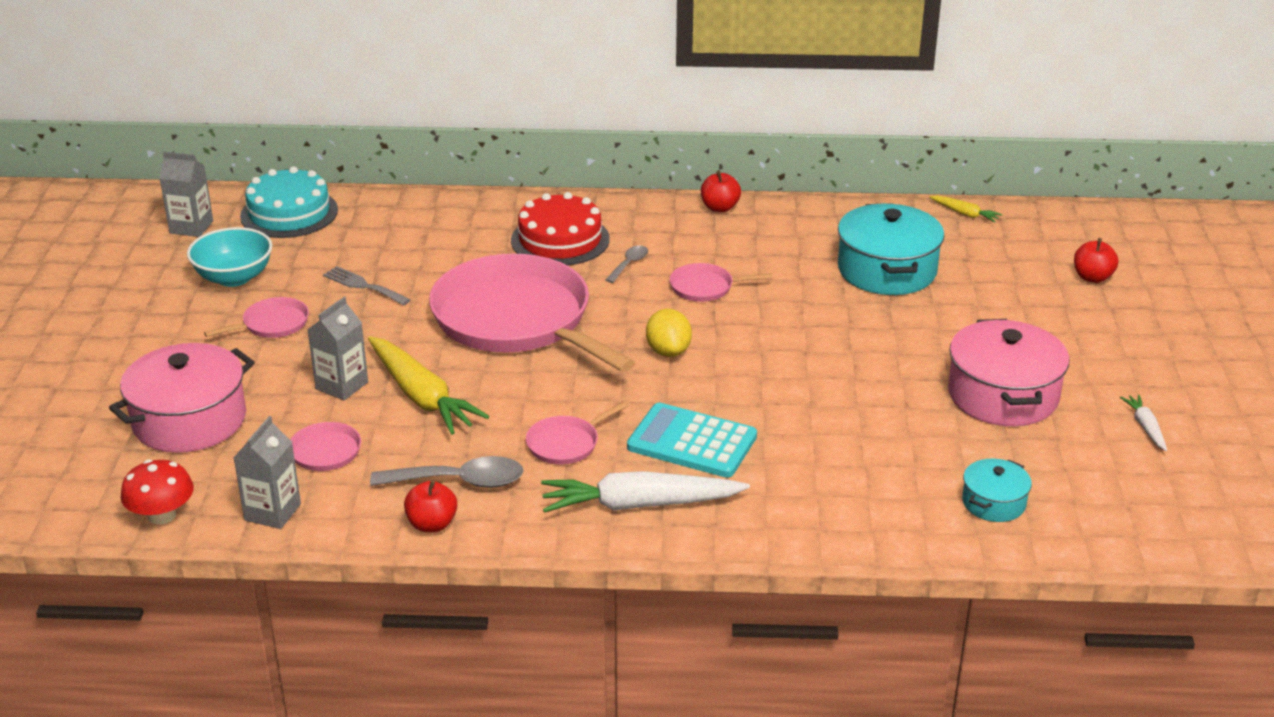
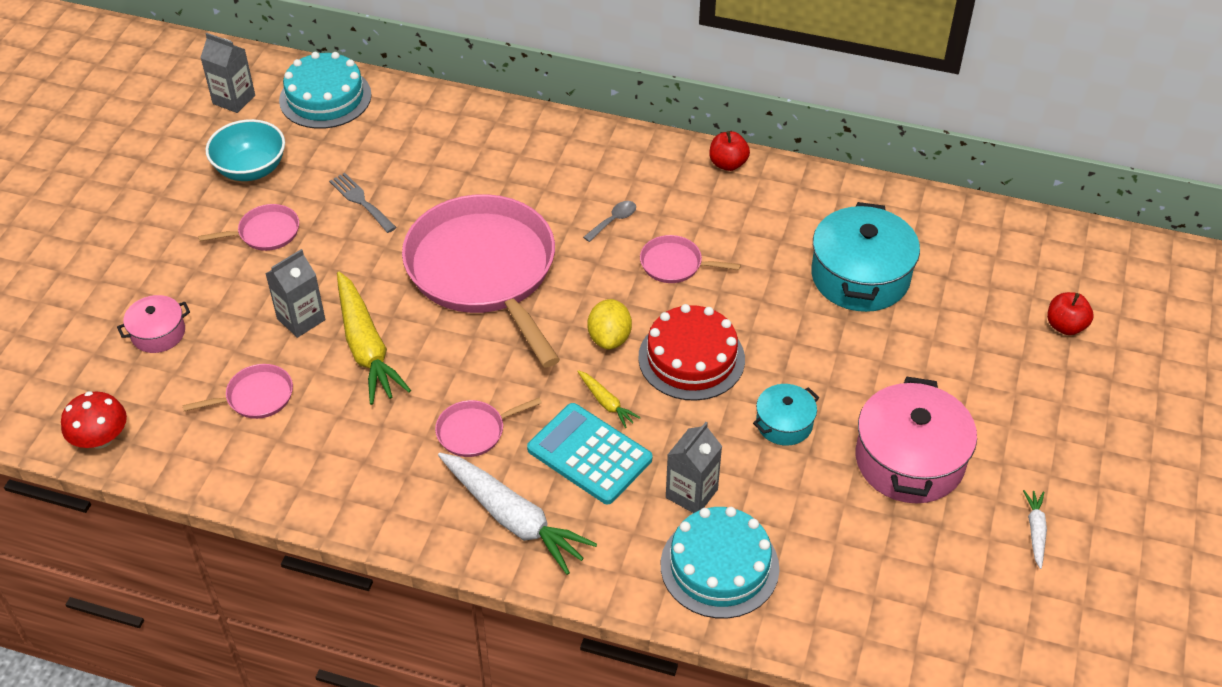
camera: 15 degrees right, 15 degrees up
pink pot [109,343,255,453] -> pink pot [117,295,190,353], size x0.53
grey carton [234,416,301,529] -> grey carton moved to [666,422,722,513]
grey spoon [370,456,524,488] -> none
red apple [404,480,457,532] -> none
red cake [511,192,610,265] -> red cake moved to [638,304,745,401]
white carrot [541,471,750,513] -> white carrot turned 150 degrees counterclockwise [438,453,597,575]
yellow carrot [929,196,1002,222] -> yellow carrot moved to [577,370,641,428]
turquoise pot [962,459,1032,522] -> turquoise pot moved to [753,384,819,446]
none -> turquoise cake [661,507,779,619]

